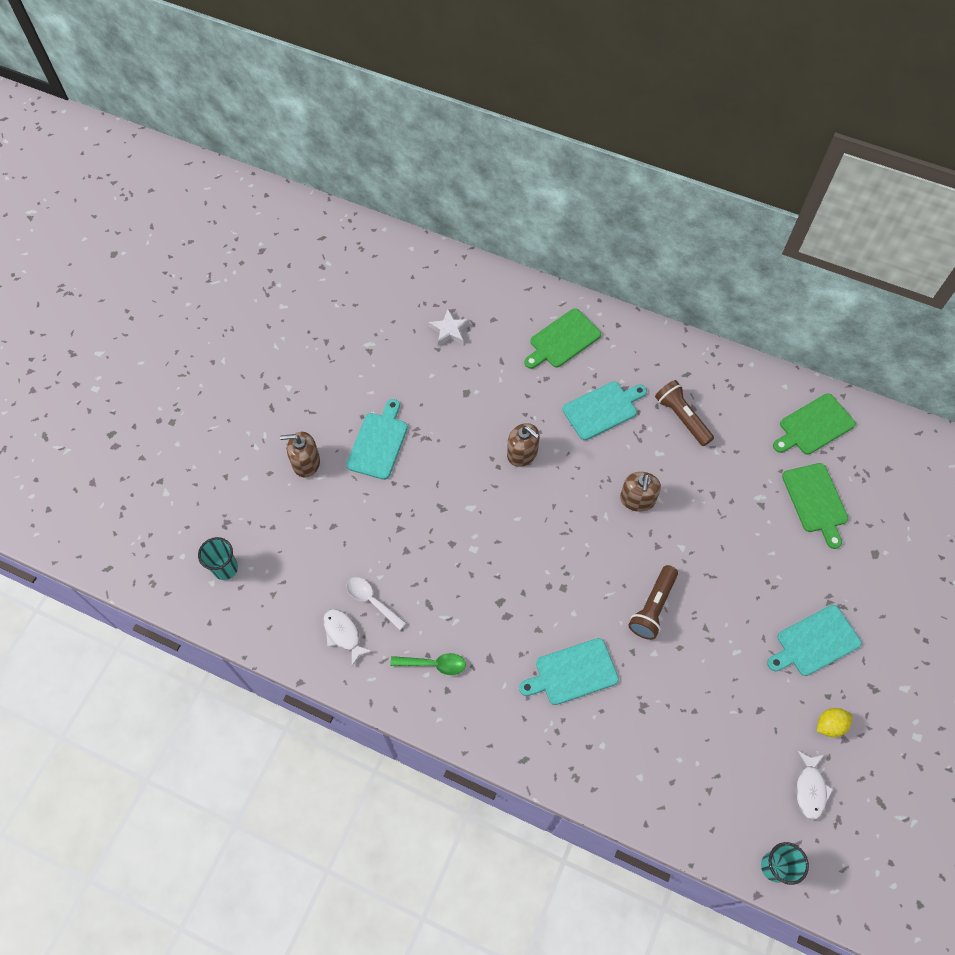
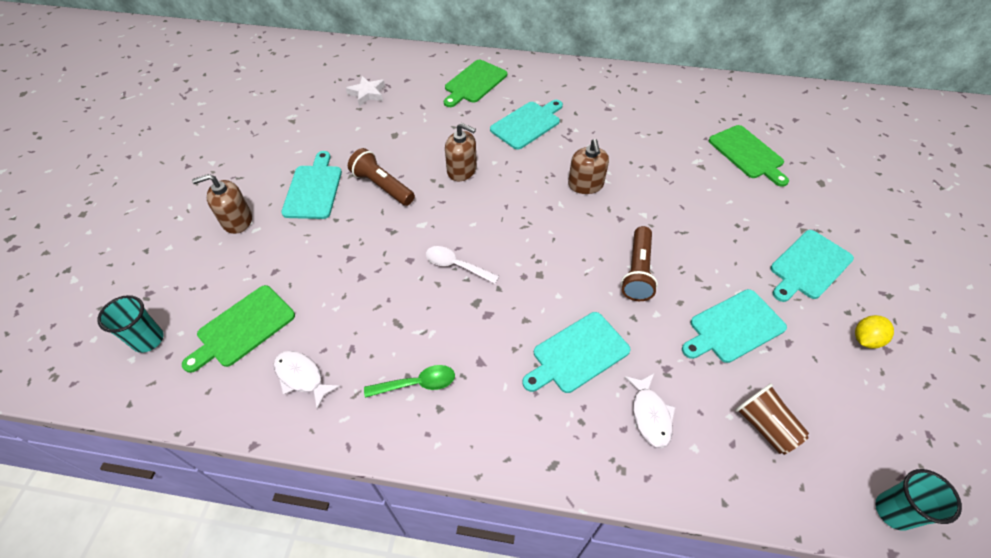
camera: 15 degrees left, 10 degrees down
white spoon [347,577,406,630] -> white spoon moved to [426,246,499,284]
brown flashlight [655,380,714,446] -> brown flashlight moved to [348,148,415,206]
green cutting board [773,394,856,455] -> green cutting board moved to [182,285,295,373]
white fish [796,751,833,820] -> white fish moved to [624,373,675,448]
none -> turquoise cutting board [682,289,787,363]
none -> brown cup [735,383,809,455]

